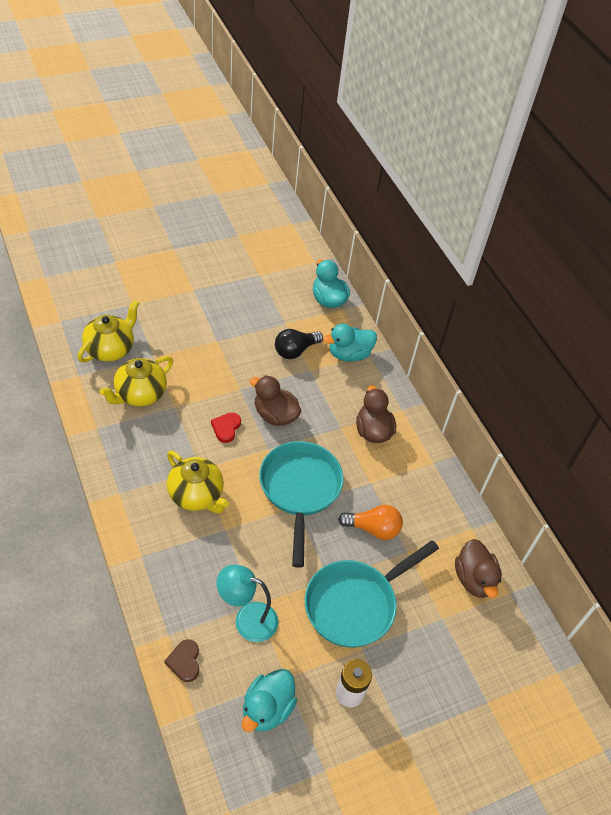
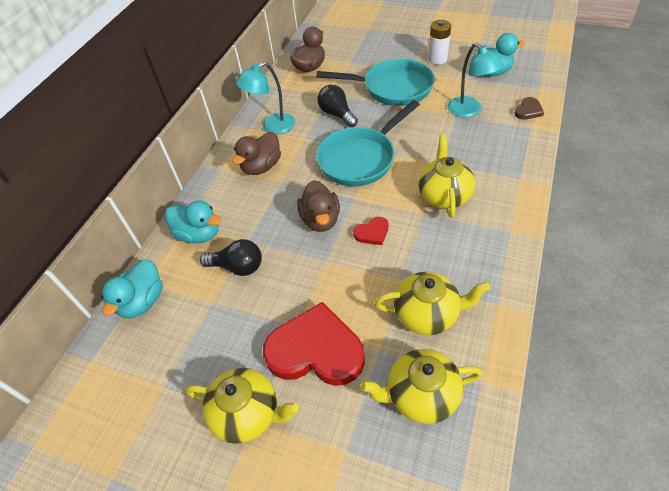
camera: 125 degrees left, 0 degrees up
orange light bulb [338,505,403,540] -> black light bulb [317,85,358,127]
none -> yellow teapot [185,368,299,444]
none -> turquoise lamp [236,62,295,134]
none -> red heart [263,302,365,386]

